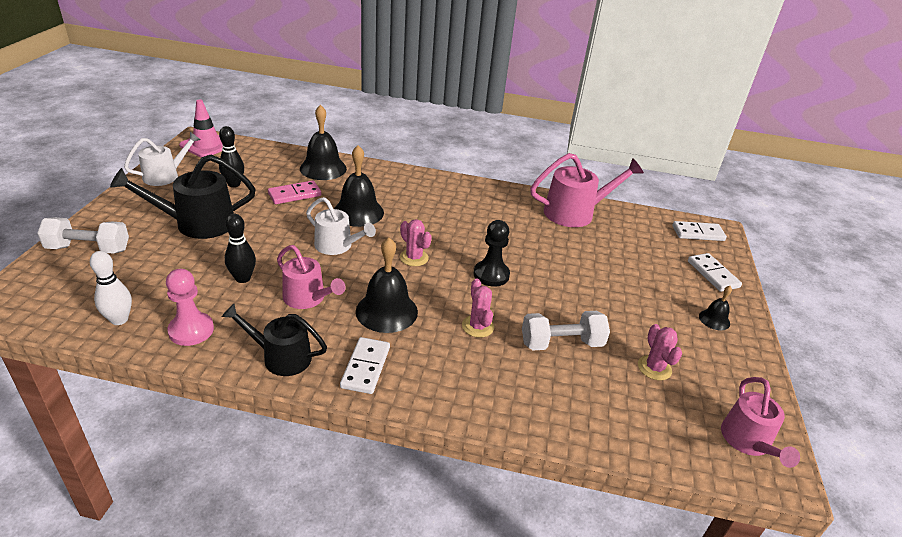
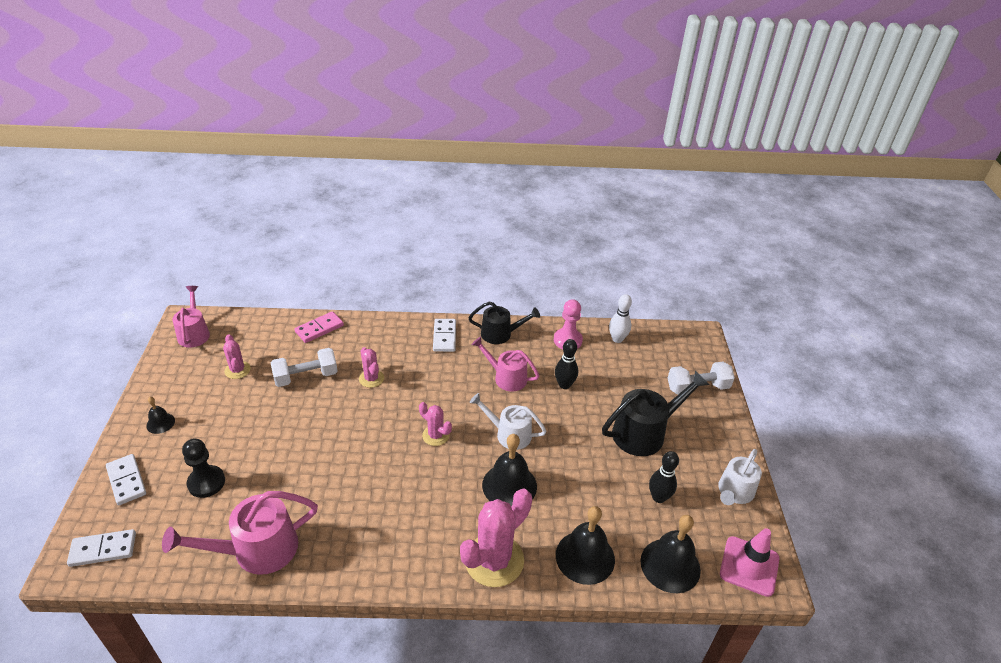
camera: 170 degrees right, 5 degrees up
pink domino [268,180,321,204] -> pink domino moved to [294,311,344,343]
black bell [356,237,418,333] -> black bell moved to [640,515,701,593]
black pawn [473,220,510,287] -> black pawn moved to [182,439,225,498]
none -> pink cactus [460,488,532,587]

